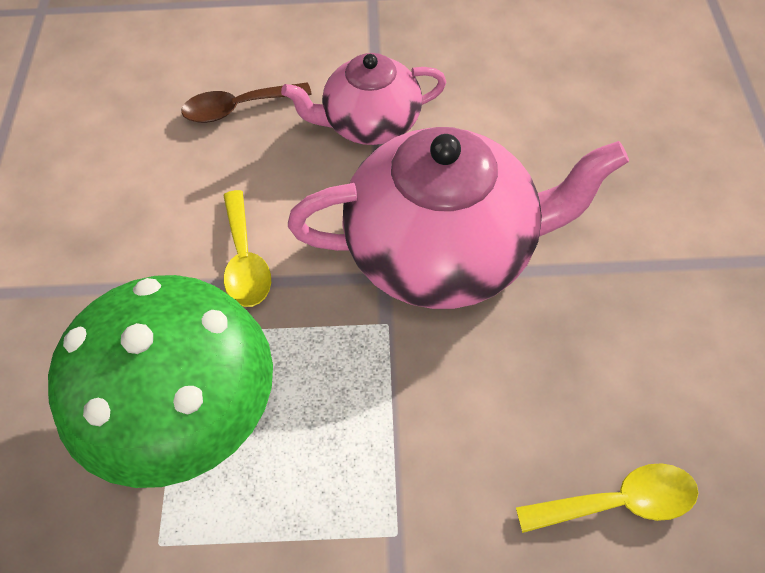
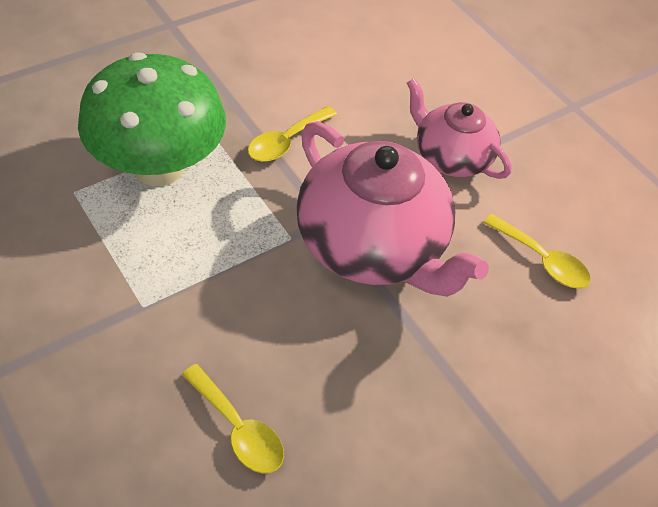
camera: 50 degrees right, 5 degrees down
brown spoon [181,82,312,123] -> none
none -> yellow spoon [483,214,591,289]

